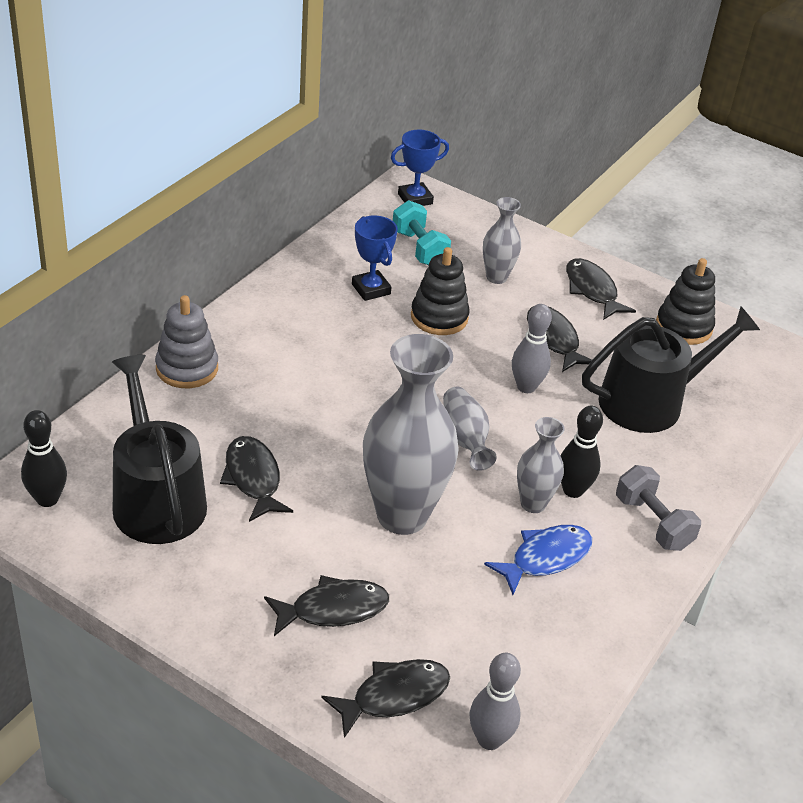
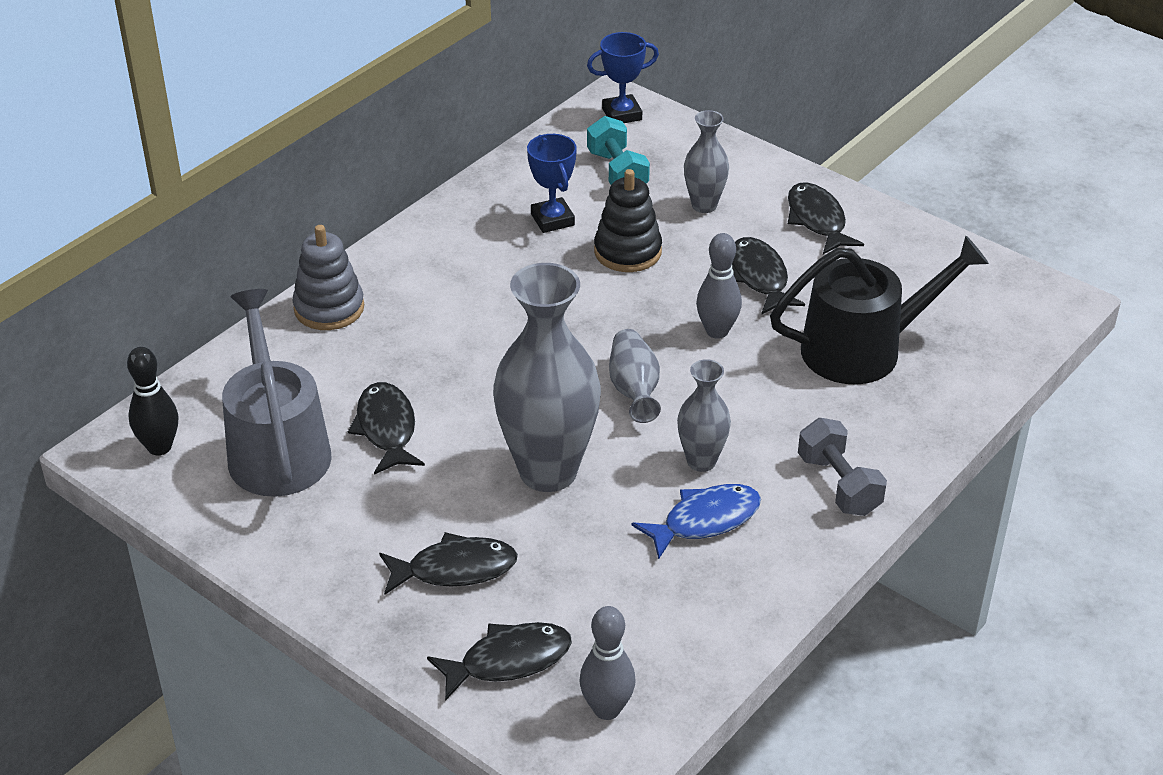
camera: 10 degrees right, 0 degrees up
black watering can [112,355,207,544] -> grey watering can [222,289,332,497]
black bowling pin [560,406,603,498] -> none
black stacking toy [656,258,715,345] -> none

